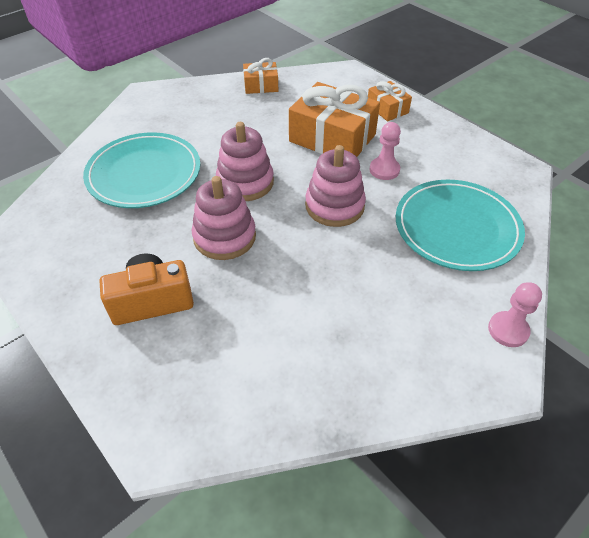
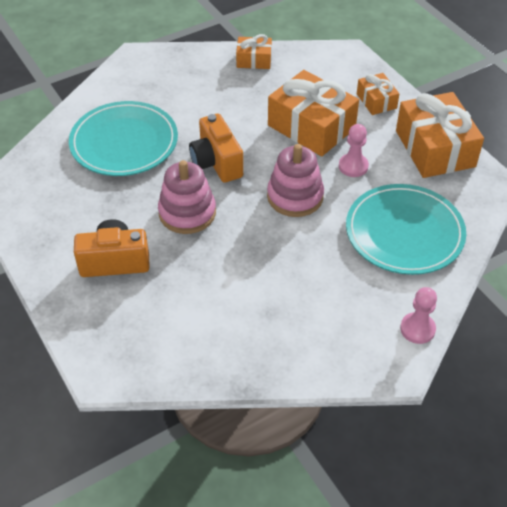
camera: 10 degrees right, 0 degrees up
pink stacking toy [216,122,274,201] -> orange camera [189,114,243,183]
none -> orange gift [396,92,484,178]

